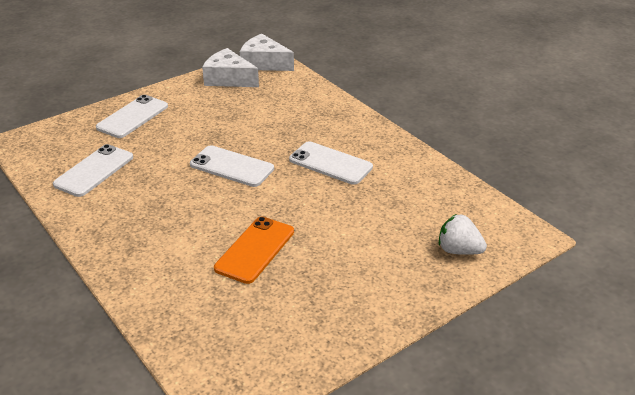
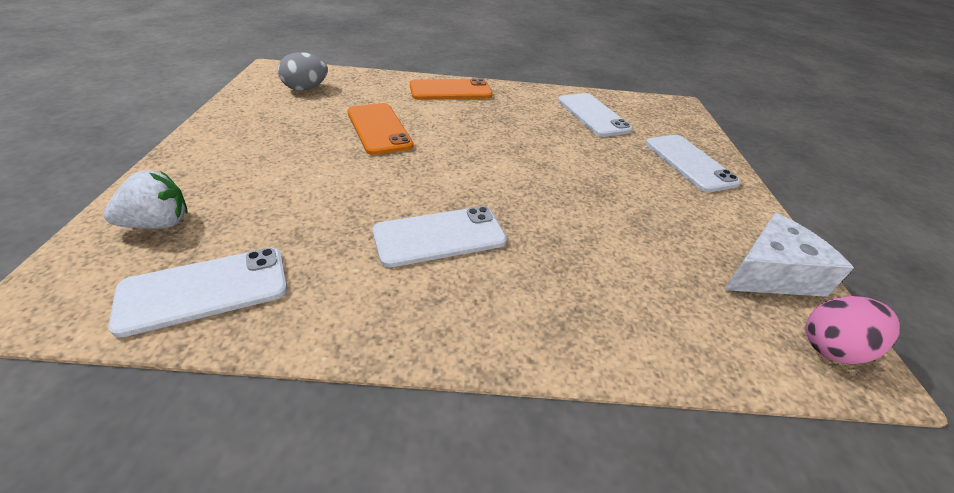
camera: 125 degrees right, 5 degrees up
white phone [190,145,274,187] -> white phone moved to [108,248,287,338]
white cheese [240,34,294,71] -> pink egg [806,296,900,364]
none -> grey egg [278,52,328,91]
none -> orange phone [410,78,492,100]

